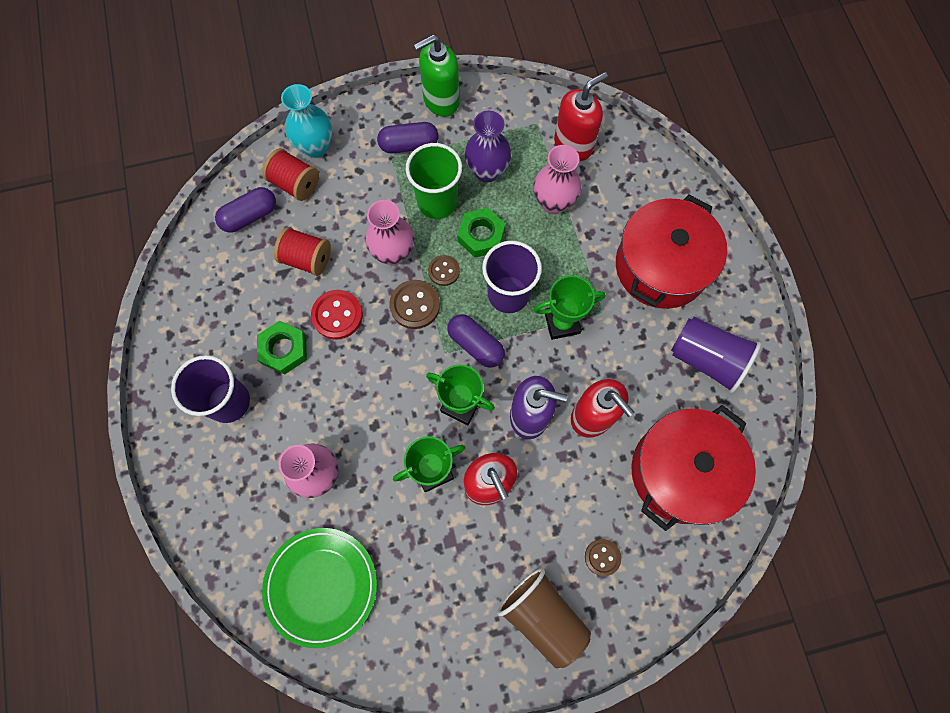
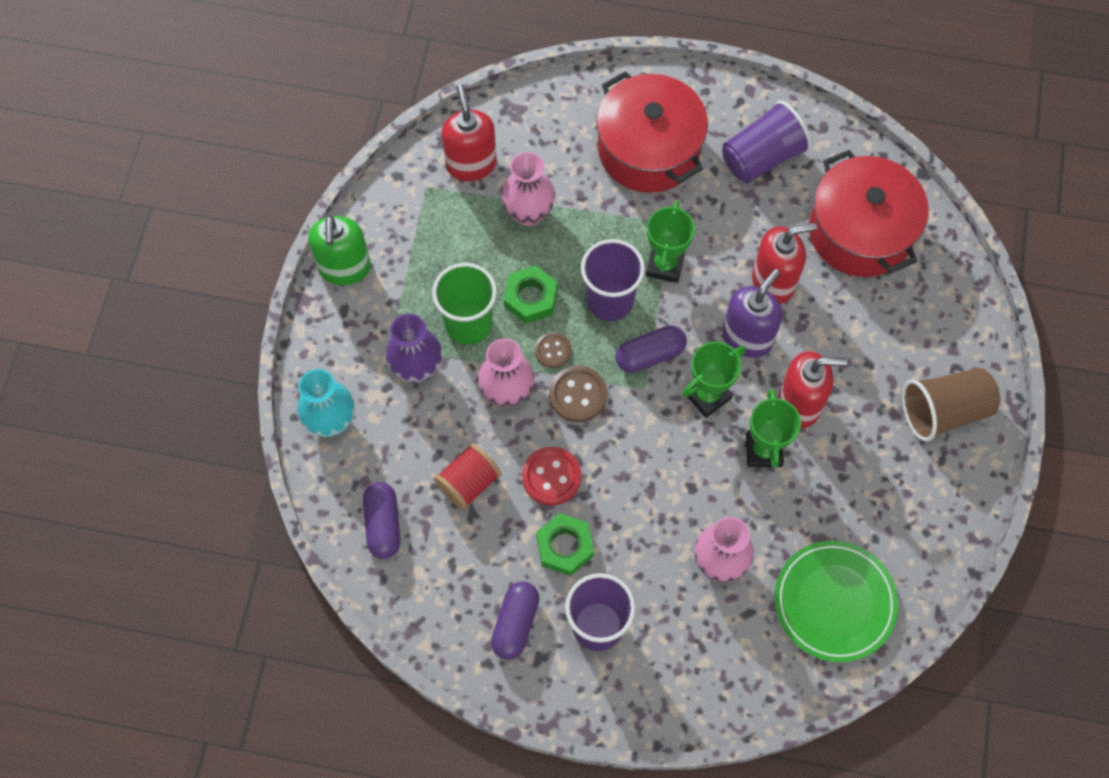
camera: 65 degrees left, 5 degrees down
red spool [262,148,319,201] -> none
purple capsule [377,122,438,153] -> purple capsule moved to [491,581,539,660]
purple vase [464,111,511,182] -> purple vase moved to [386,313,442,383]
brown button [585,539,621,576] -> none

